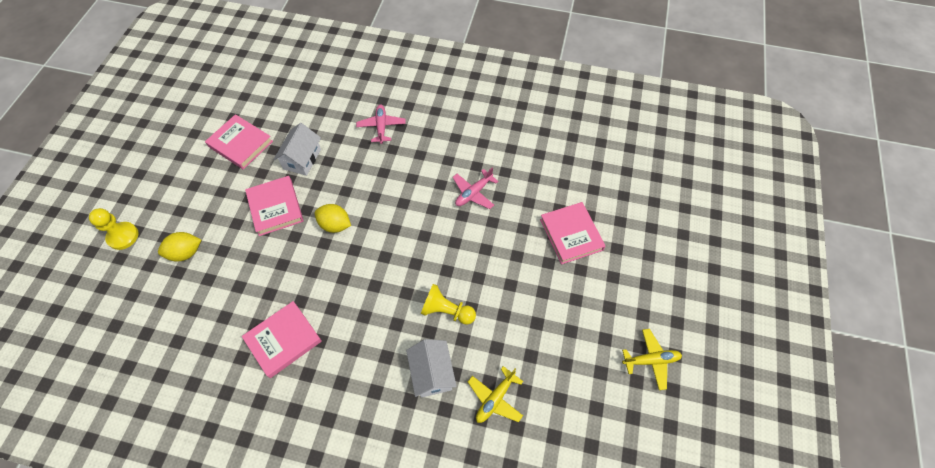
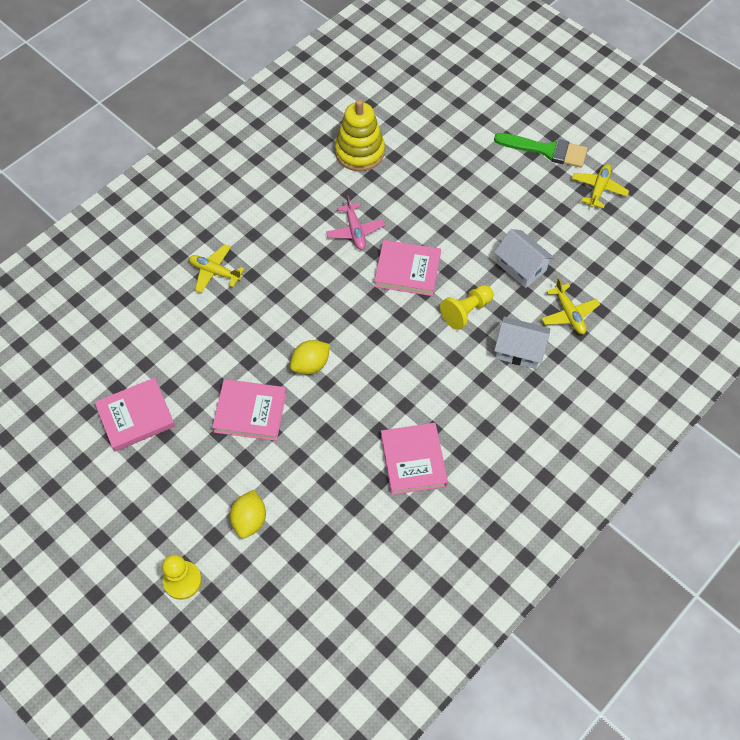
camera: 60 degrees left, 0 degrees up
white house [273,123,321,176] -> white house moved to [494,229,555,288]
pink plane [356,105,406,144] -> yellow plane [189,244,245,293]
pink book [540,202,605,264] -> pink book moved to [374,240,441,296]
none -> yellow stacking toy [335,99,385,171]
none -> green brush [494,133,587,168]

